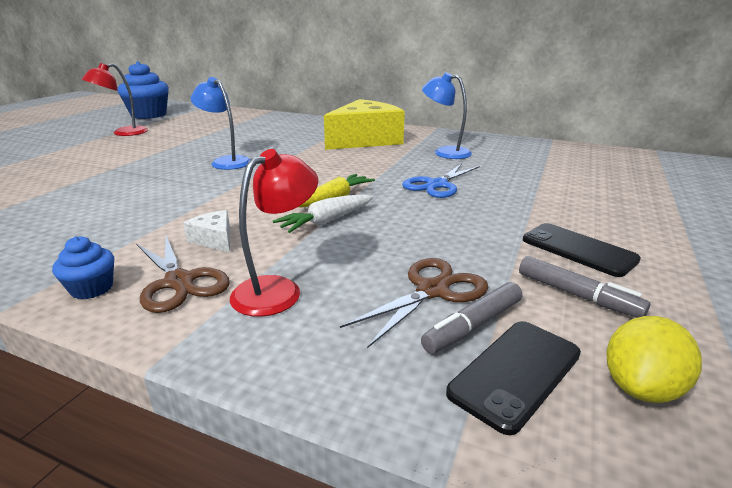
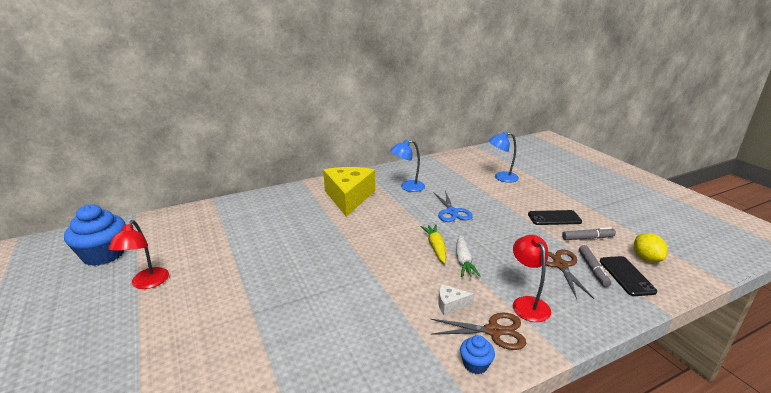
camera: 50 degrees left, 0 degrees up
blue lamp [191,77,250,170] -> blue lamp moved to [488,132,519,183]

